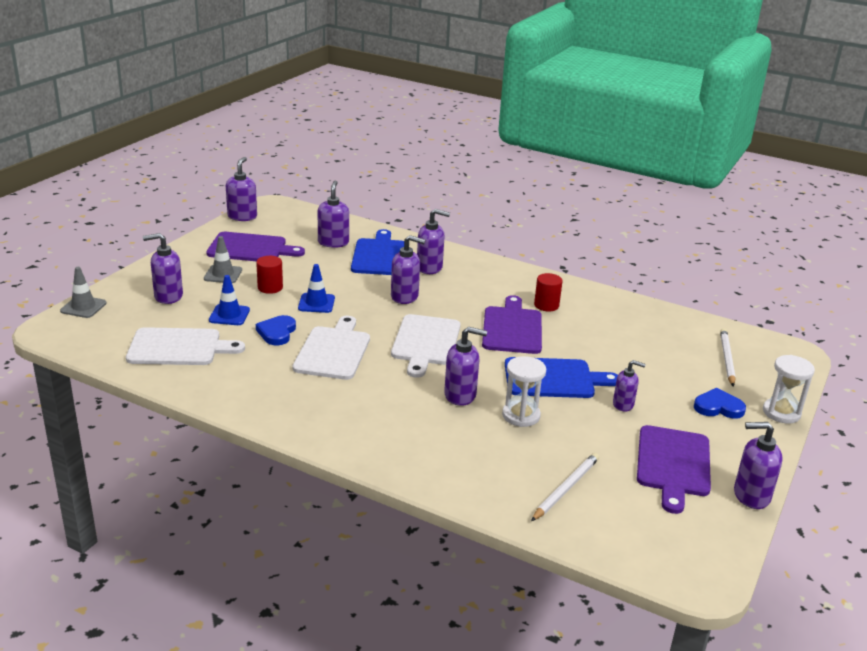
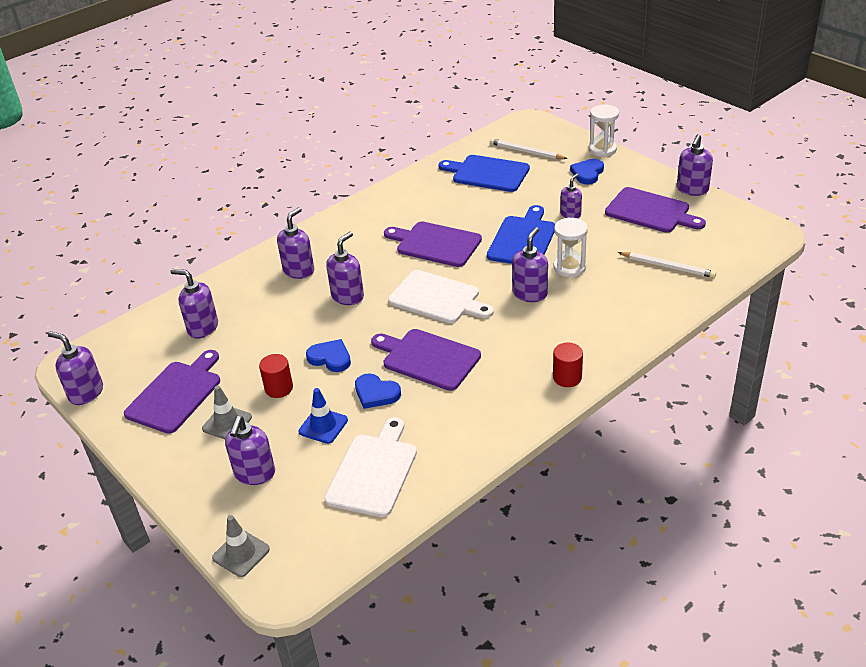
camera: 65 degrees left, 10 degrees up
white cutting board [292,316,370,380] -> purple cutting board [371,329,481,391]
blue traffic cone [298,264,335,313] -> blue heart [306,339,351,372]
blue cutting board [351,229,404,275] -> blue cutting board moved to [438,155,530,192]
white pencil [531,453,599,521] -> white pencil turned 150 degrees clockwise [618,252,716,278]
red cylinder [534,273,563,312] -> red cylinder moved to [553,343,583,387]

